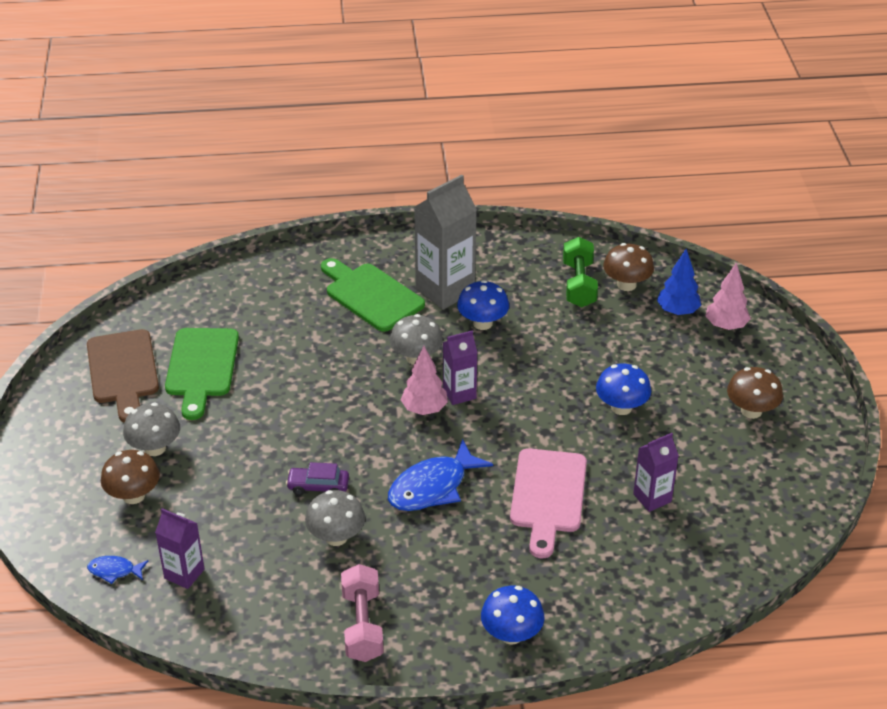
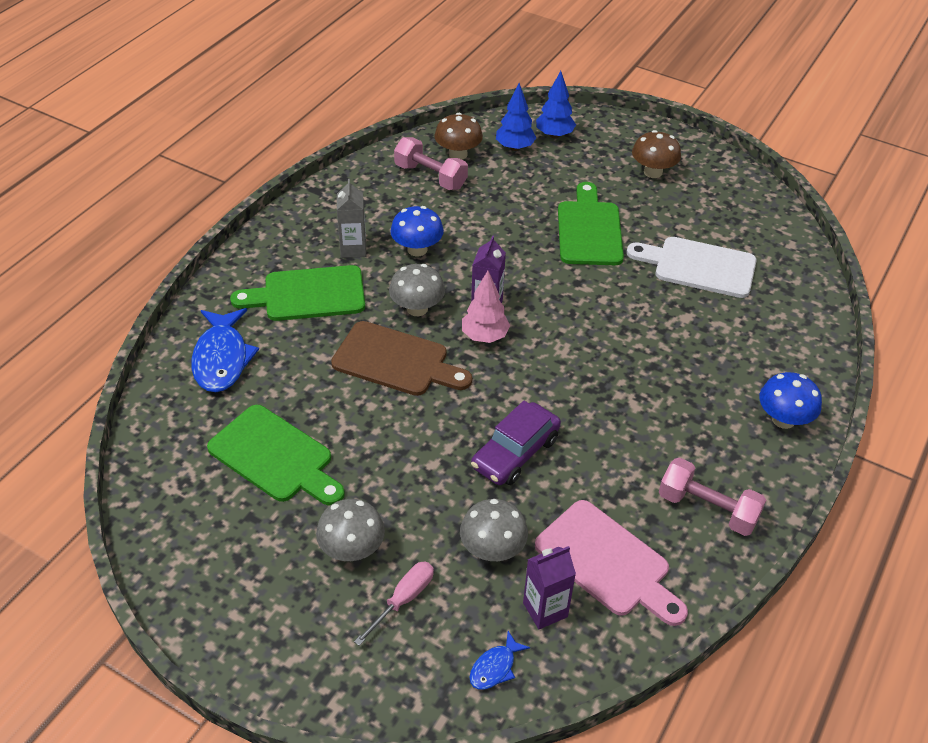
camera: 55 degrees left, 5 degrees up
brown cutting board [87,329,159,423] -> brown cutting board moved to [331,321,472,396]
brown mushroom [101,450,160,504] -> pink screwdriver [354,562,434,646]
purple car [286,462,349,495] -> purple car [471,401,561,485], size x1.55
grey mushroom [305,490,365,546] -> grey mushroom moved to [460,499,528,561]
blue fish [388,439,493,511] -> blue fish moved to [191,308,259,392]
grey carton [414,175,477,310] -> grey carton [337,179,366,258], size x0.57
pink cutting board [510,448,587,558] -> pink cutting board moved to [535,500,688,626]
green dumbbell [563,237,598,307] -> pink dumbbell [394,137,468,190]
blue mushroom [596,364,651,415] -> green cutting board [558,182,624,265]
purple carton [633,433,679,512] -> white cutting board [627,237,757,298]
pink tree [706,262,751,330] -> blue tree [536,71,576,138]

